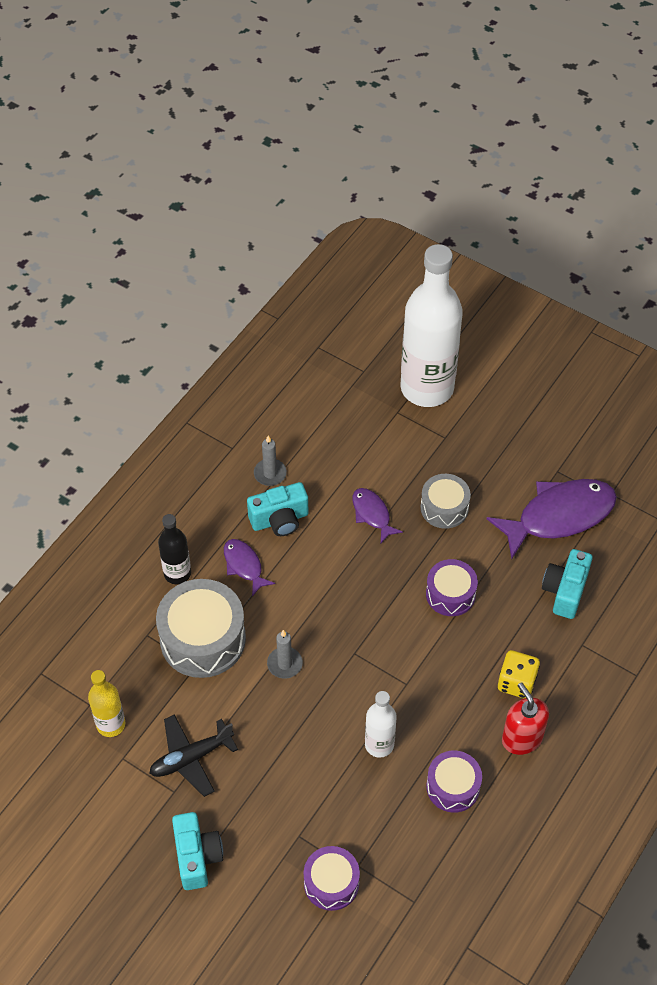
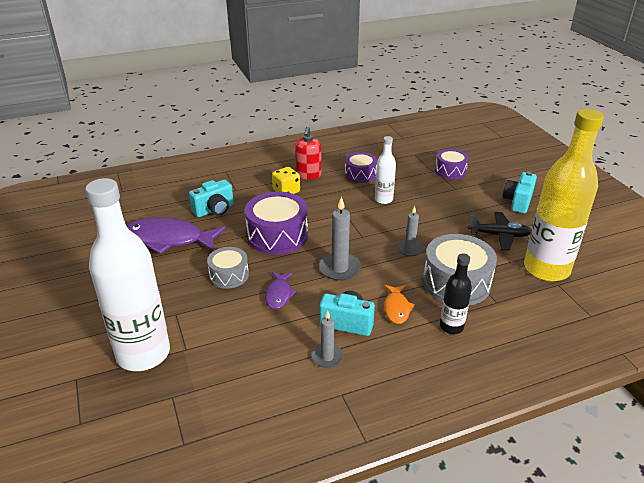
camera: 145 degrees left, 20 degrees down
yellow bottle [88,670,125,737] -> yellow bottle [524,109,604,281], size x2.11
purple fish [224,539,275,596] -> orange fish [384,285,415,324]
purple drum [426,559,478,616] -> purple drum [245,192,308,255], size x1.69
none -> grey candle [319,196,361,281]

